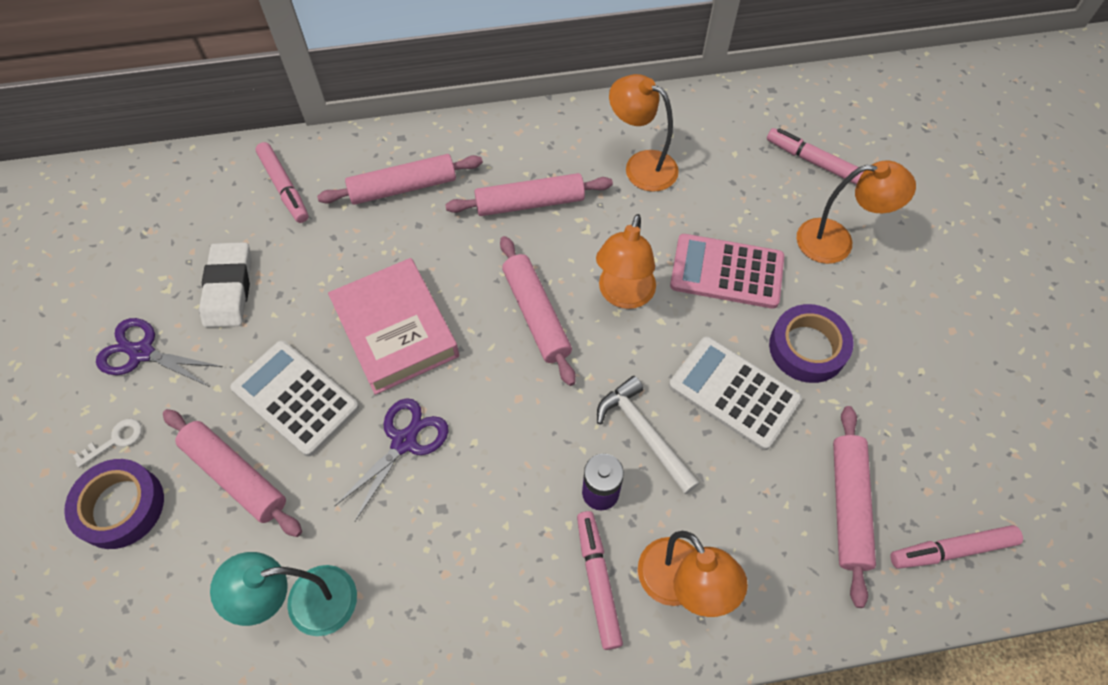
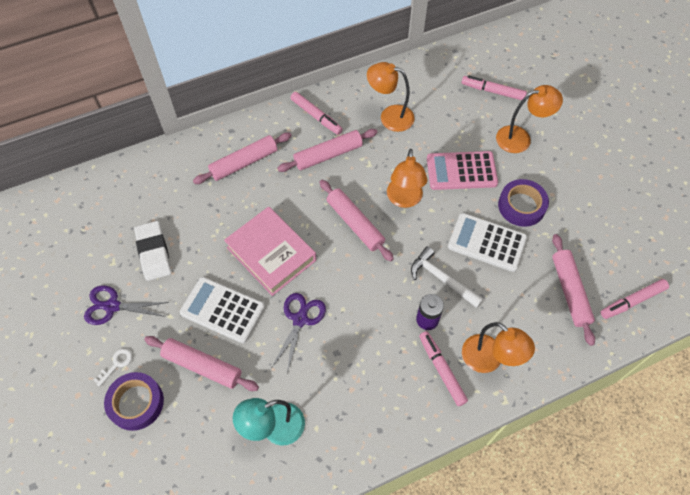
camera: 15 degrees left, 0 degrees up
pink marker [255,142,309,223] -> pink marker moved to [290,92,343,135]

